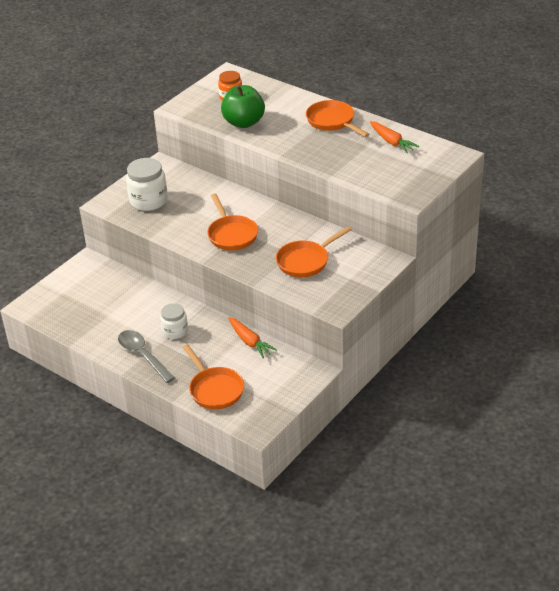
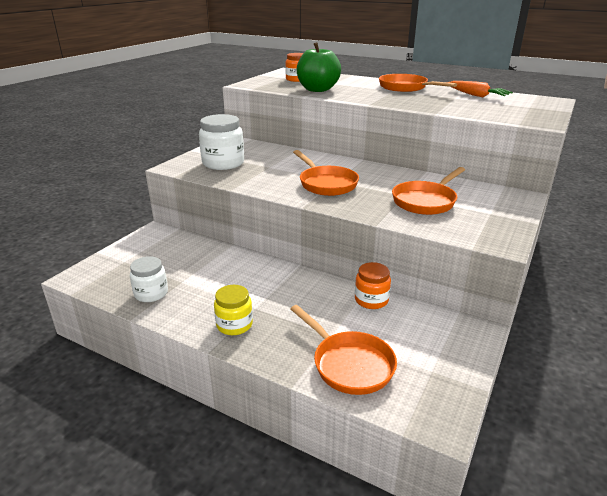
camera: 10 degrees left, 10 degrees down
grey spoon [118,330,175,383] -> yellow jar [214,285,253,335]
white jar [160,303,188,339] -> white jar moved to [130,256,168,302]
orange carrot [228,317,277,358] -> orange jar [355,262,391,309]

